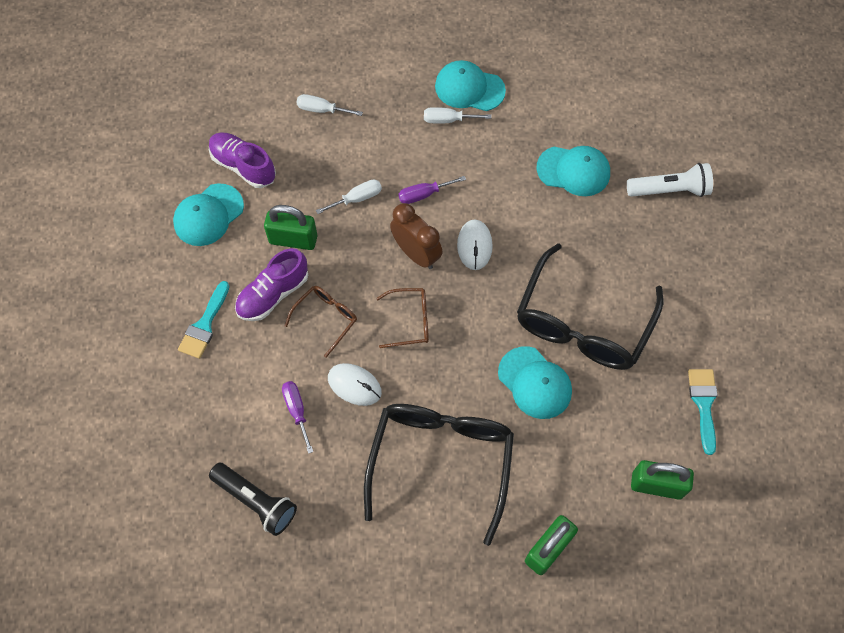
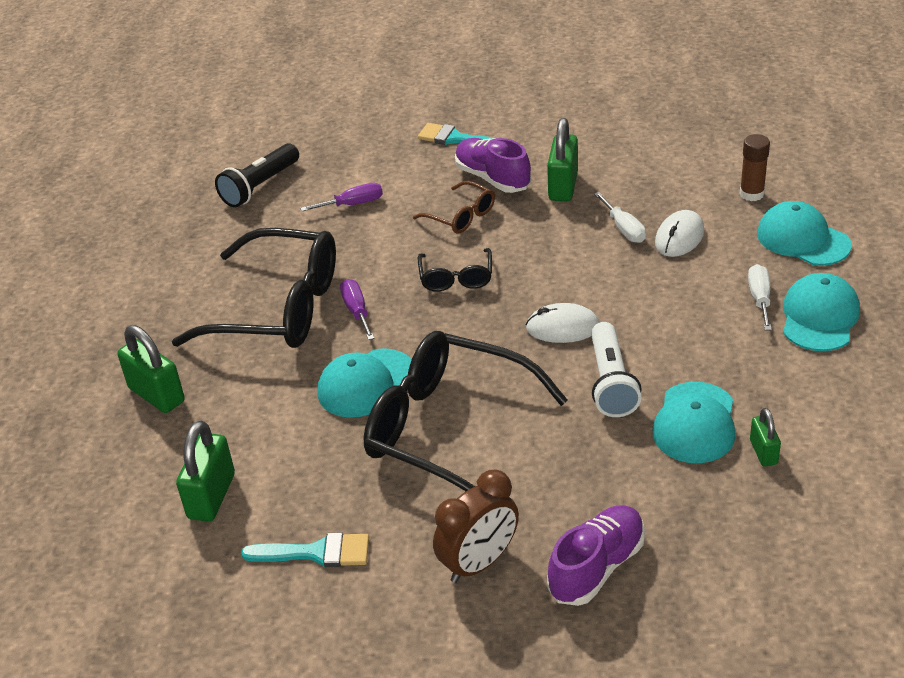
camera: 95 degrees right, 25 degrees down
turquoise cap [173,183,244,246] -> turquoise cap moved to [757,201,852,266]
purple shoe [209,132,276,188] -> purple shoe moved to [547,505,645,606]
white screwdriver [296,94,363,116] -> brown glue stick [740,134,770,201]
white mouse [328,363,382,406] -> white mouse moved to [655,210,704,257]
brown glasses [376,288,429,348] -> black glasses [418,248,492,292]
brown clock [390,203,443,269] -> brown clock moved to [433,470,519,583]
purple screwdriver [398,176,466,204] -> purple screwdriver moved to [340,279,375,340]
white flashlight [627,163,713,197] -> white flashlight moved to [591,322,642,417]
none -> green padlock [750,408,781,467]

